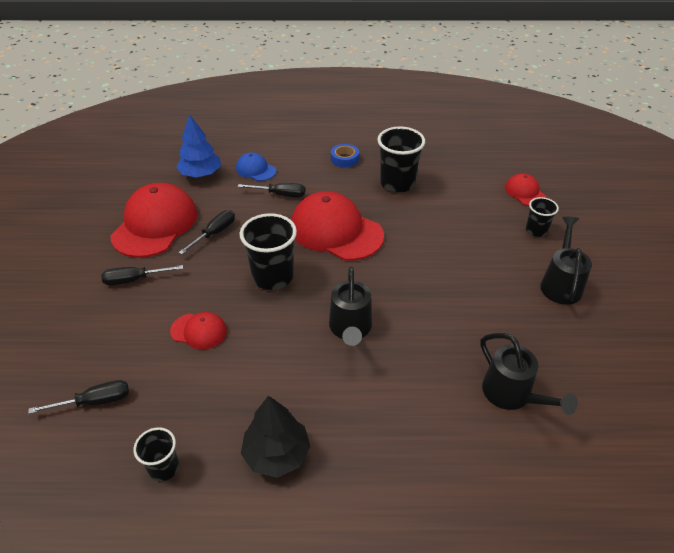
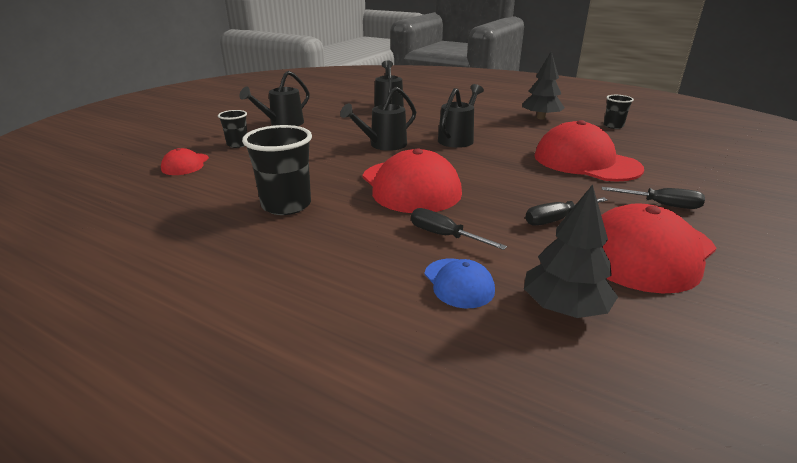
camera: 150 degrees left, 15 degrees down
black screwdriver [28,380,129,414] -> none
red cap [170,312,227,350] -> red cap [534,120,644,182], size x2.04
blue tree [176,114,221,178] -> black tree [524,184,618,318]
black cup [239,213,297,290] -> none
blue tape [331,144,359,167] -> none
none -> black watering can [340,87,416,151]

